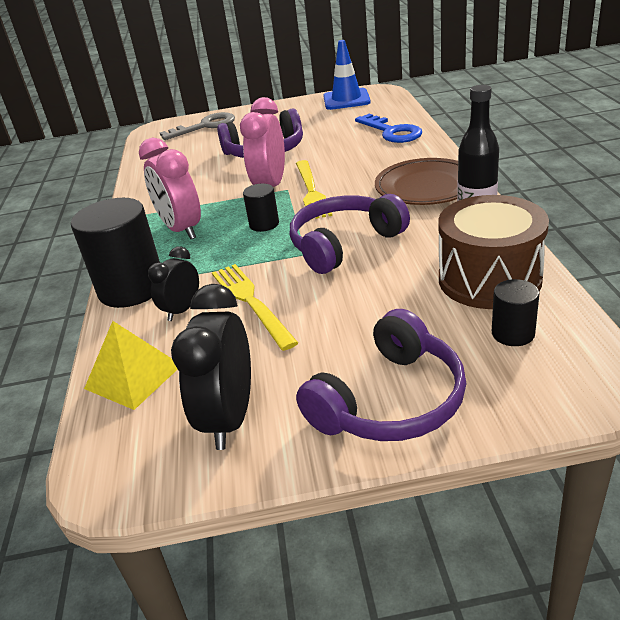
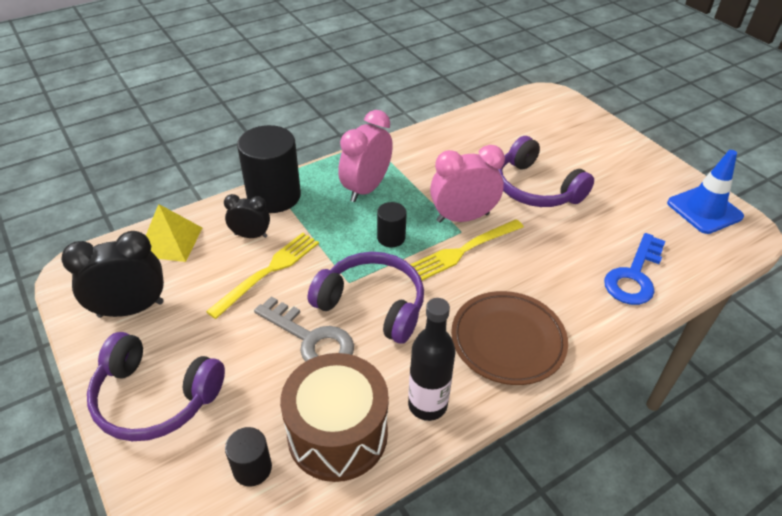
camera: 60 degrees right, 10 degrees up
grey key [160,112,235,140] -> grey key moved to [254,296,354,362]

